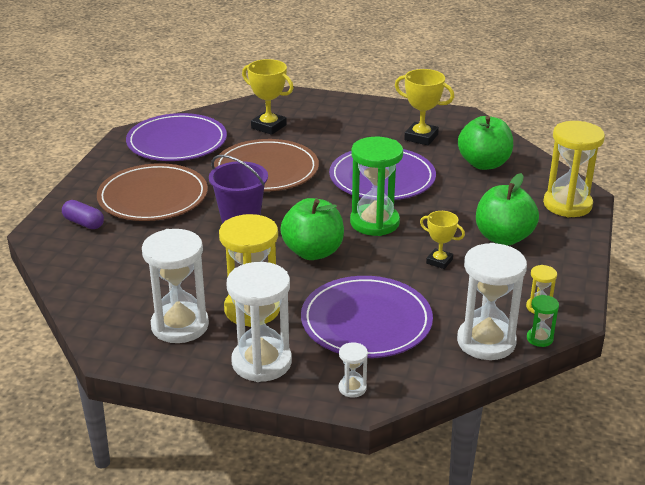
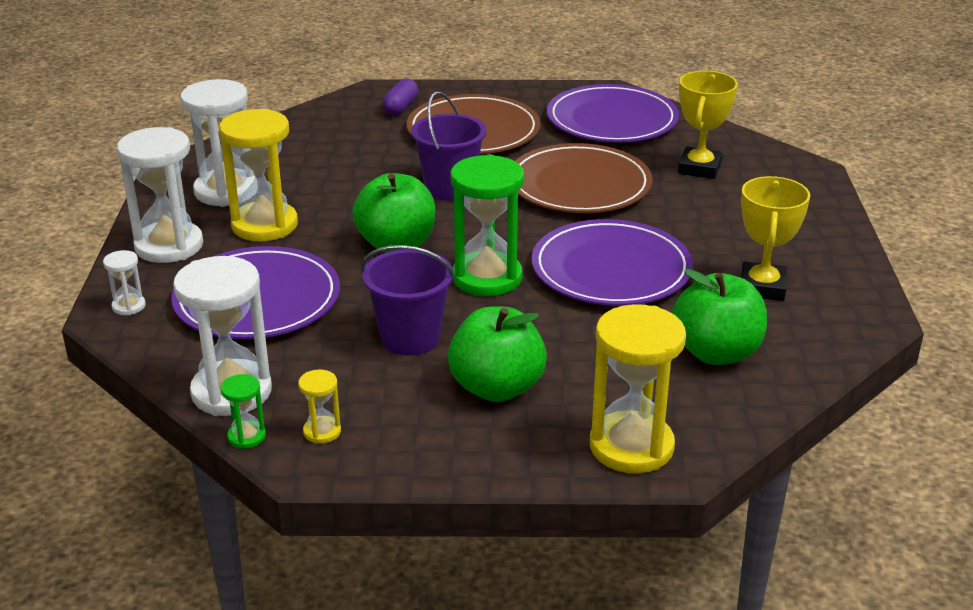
camera: 75 degrees right, 0 degrees up
yellow trophy [420,211,465,269] -> purple bucket [361,245,455,356]

